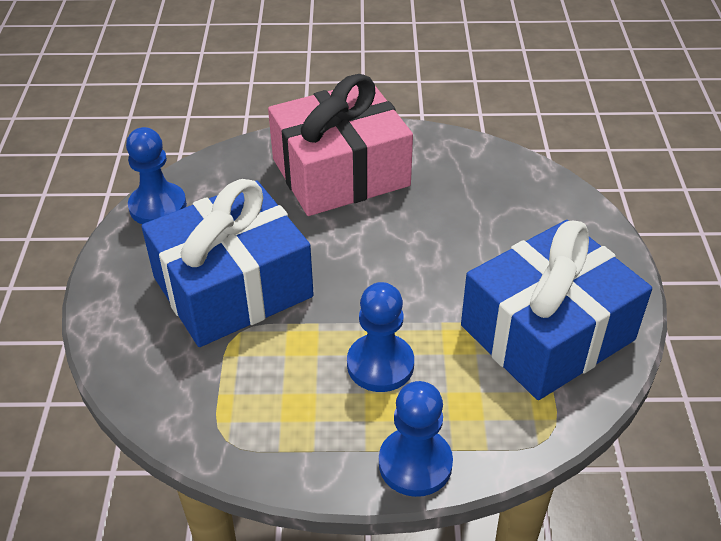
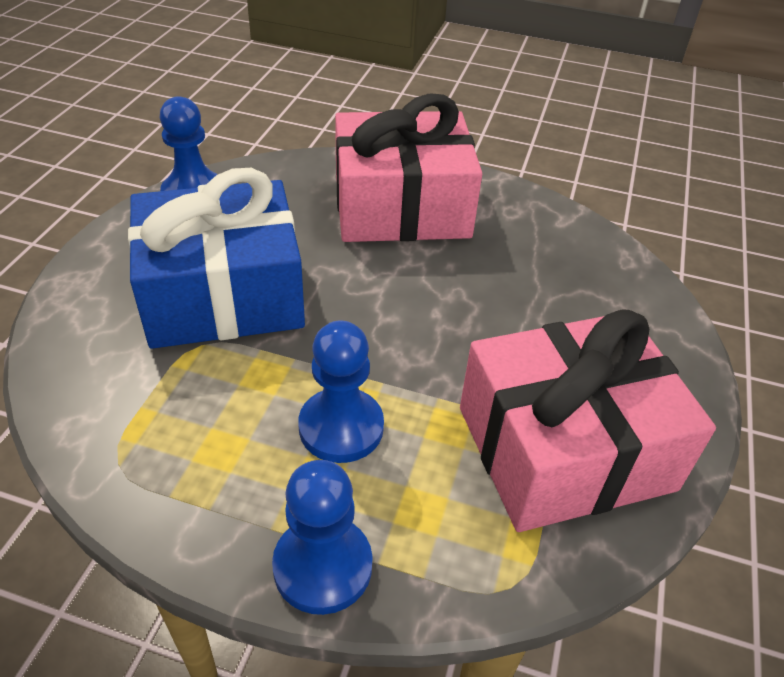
camera: 15 degrees right, 0 degrees up
blue gift [461,220,652,400] -> pink gift [460,309,716,532]

